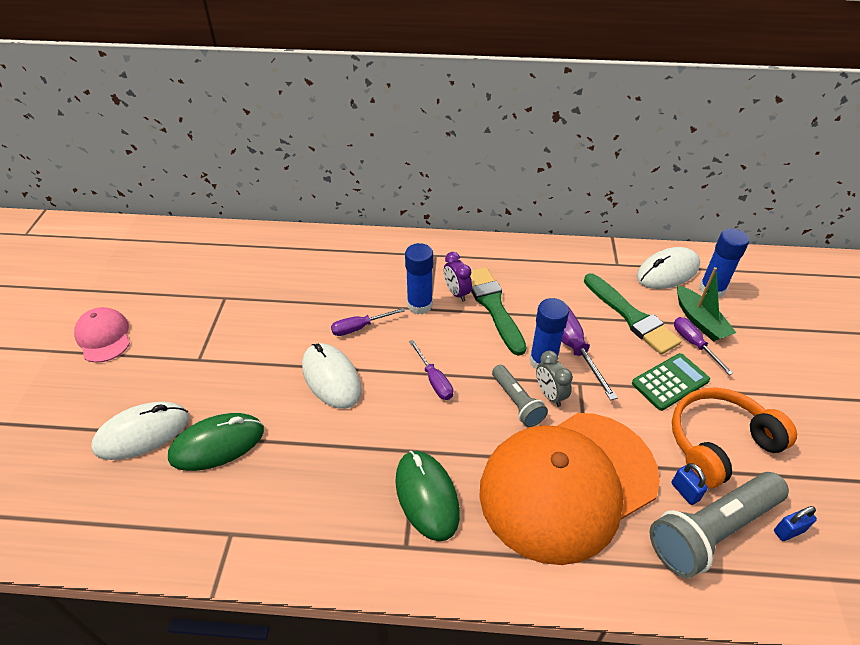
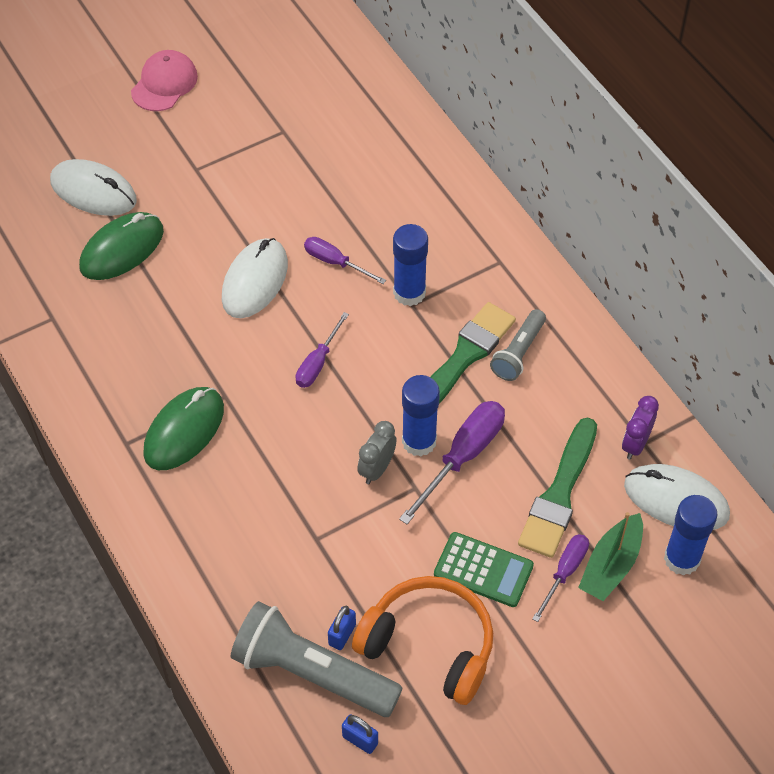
camera: 55 degrees right, 10 degrees up
green mouse [168,413,264,471] -> green mouse turned 75 degrees counterclockwise [79,212,164,280]
purple clock [444,252,472,302] -> purple clock moved to [622,396,659,460]
orange cap [479,413,660,565] -> none
grey flashlight [492,365,548,427] -> grey flashlight moved to [490,309,546,381]

